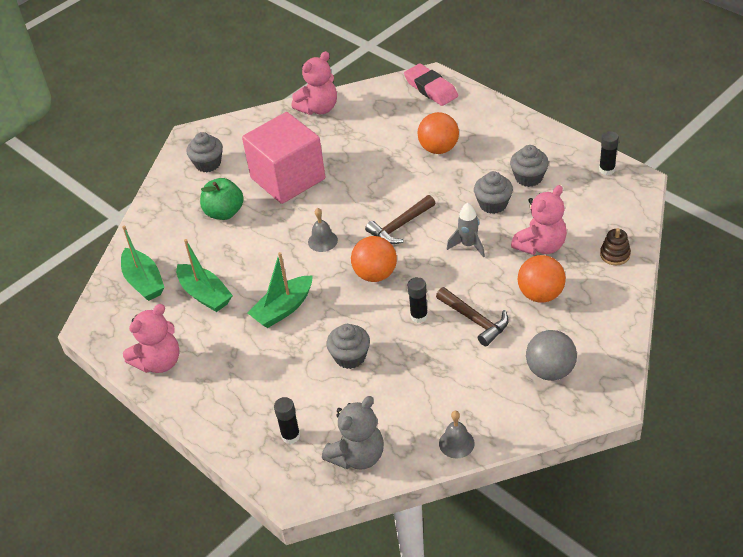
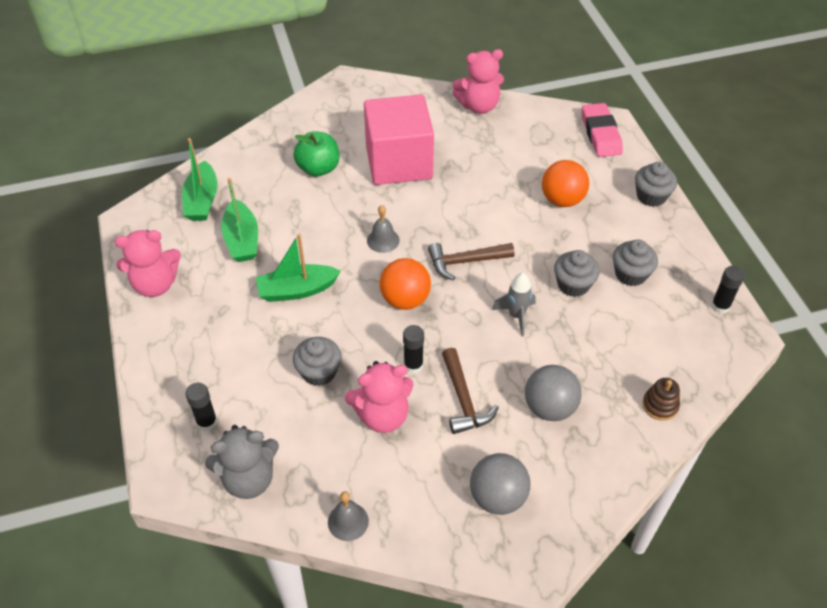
camera: 25 degrees right, 5 degrees up
grey cupcake [186,132,223,172] -> grey cupcake moved to [635,162,677,207]
pink teddy bear [511,185,567,255] -> pink teddy bear moved to [345,361,414,433]
orange ball [518,255,566,302] -> grey ball [525,365,582,421]

